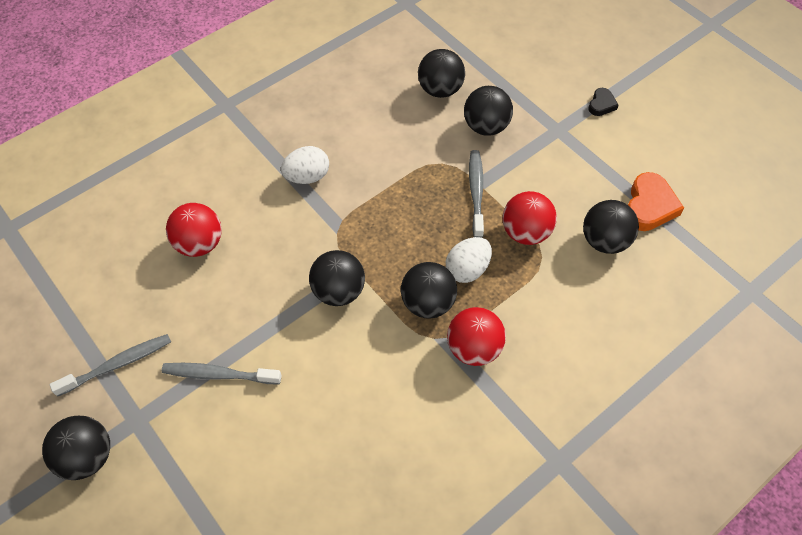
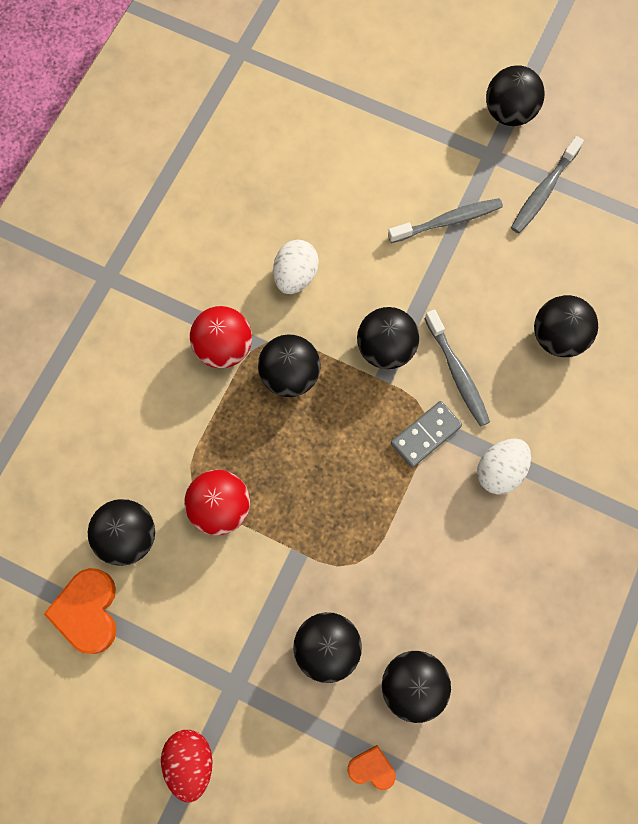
camera: 155 degrees right, 15 degrees up
red ball [166,203,222,257] -> black ball [534,295,598,357]
white egg [446,237,492,283] -> white egg moved to [273,240,319,294]
grey toothbrush [469,150,484,238] -> grey toothbrush moved to [424,309,490,427]
black heart [588,88,619,116] -> red egg [161,730,213,802]
none -> orange heart [348,745,396,790]
none -> grey domino [391,401,462,468]

